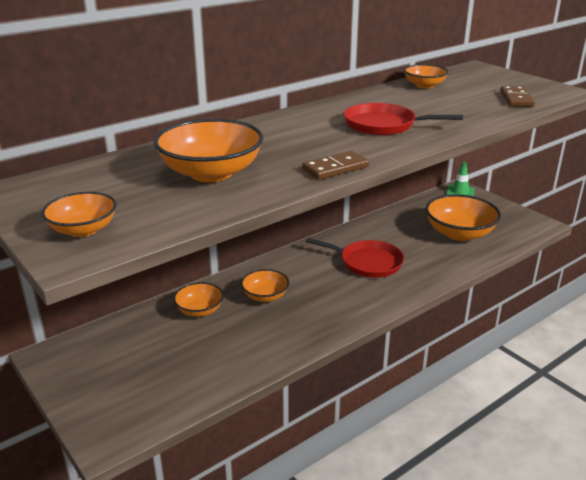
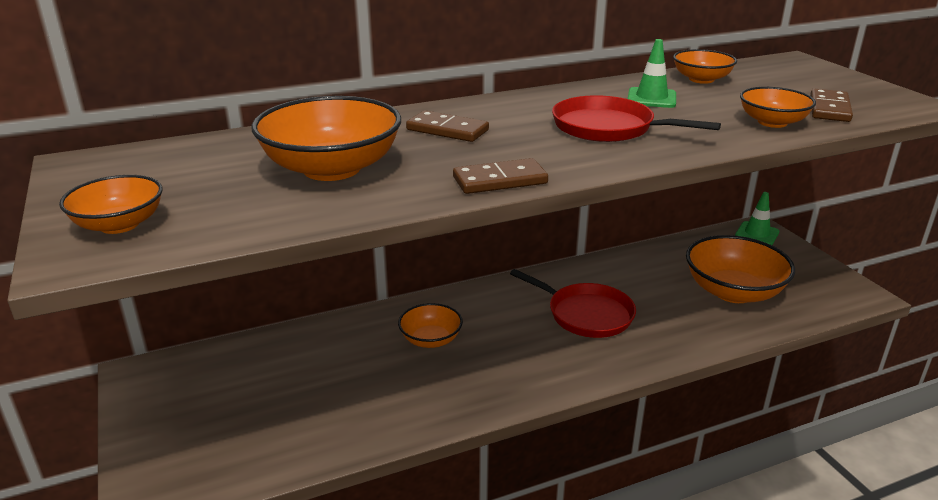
camera: 15 degrees right, 0 degrees up
orange bowl [173,282,224,317] -> orange bowl moved to [740,87,816,128]
none -> brown domino [406,110,489,142]
none -> green traffic cone [628,39,676,108]

